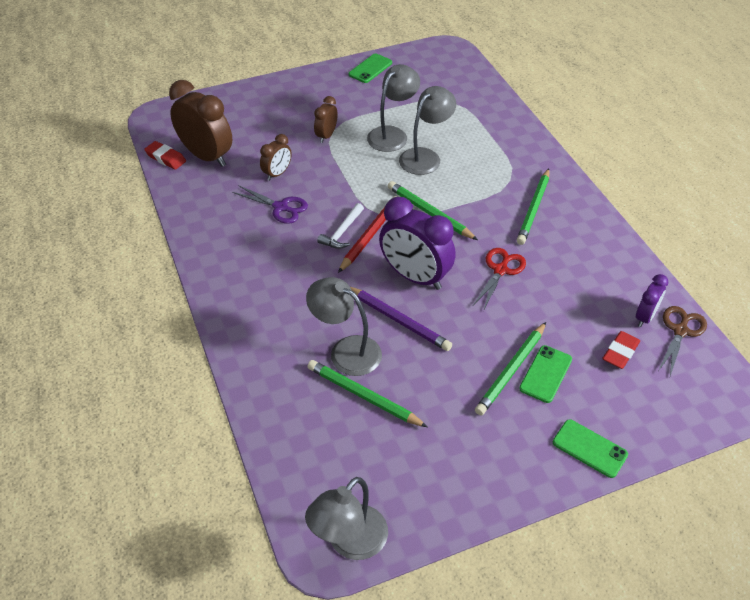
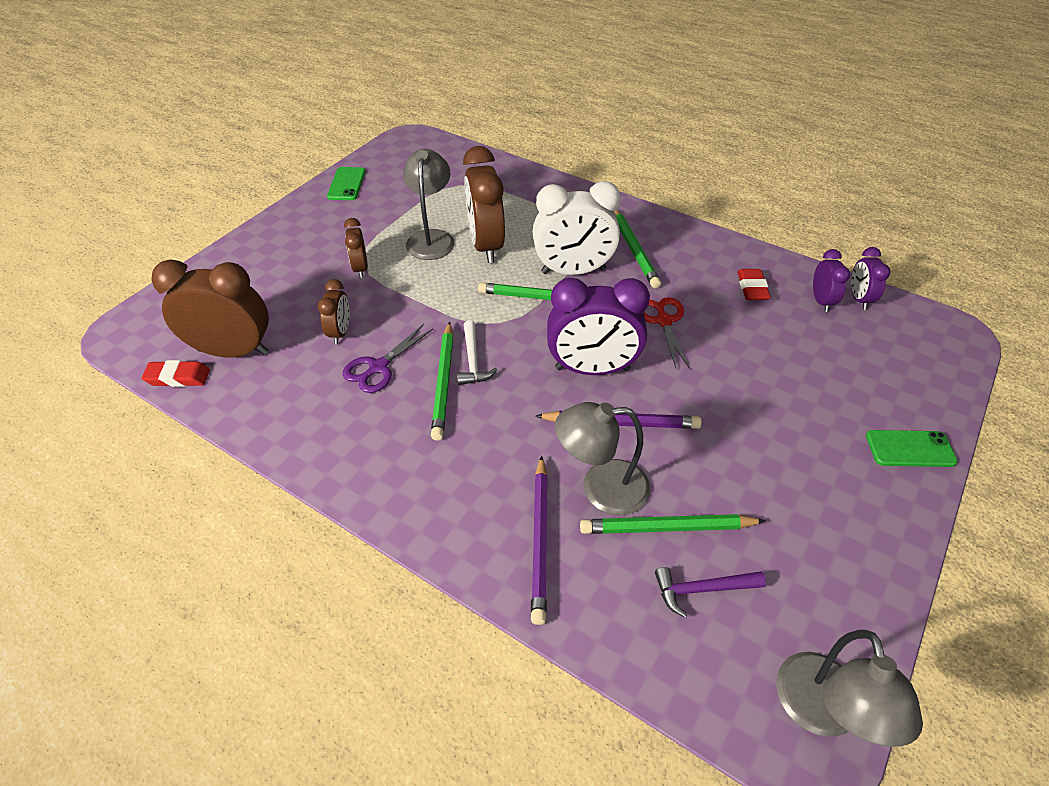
camera: 35 degrees left, 0 degrees up
purple scissors [232,185,308,224] -> purple scissors turned 135 degrees clockwise [343,324,433,393]
red pencil [338,196,397,273] -> none
grey lamp [399,86,456,175] -> brown clock [463,146,505,263]
green pencil [475,322,546,416] -> green pencil moved to [431,322,453,441]
green phone [519,345,572,403] -> none
red eraser [602,331,640,369] -> red eraser moved to [737,269,771,300]
brown scissors [658,306,707,376] -> purple clock [851,247,890,310]
none -> purple pencil [531,456,548,625]
none -> white clock [533,181,621,275]
none -> purple hammer [655,567,766,618]

